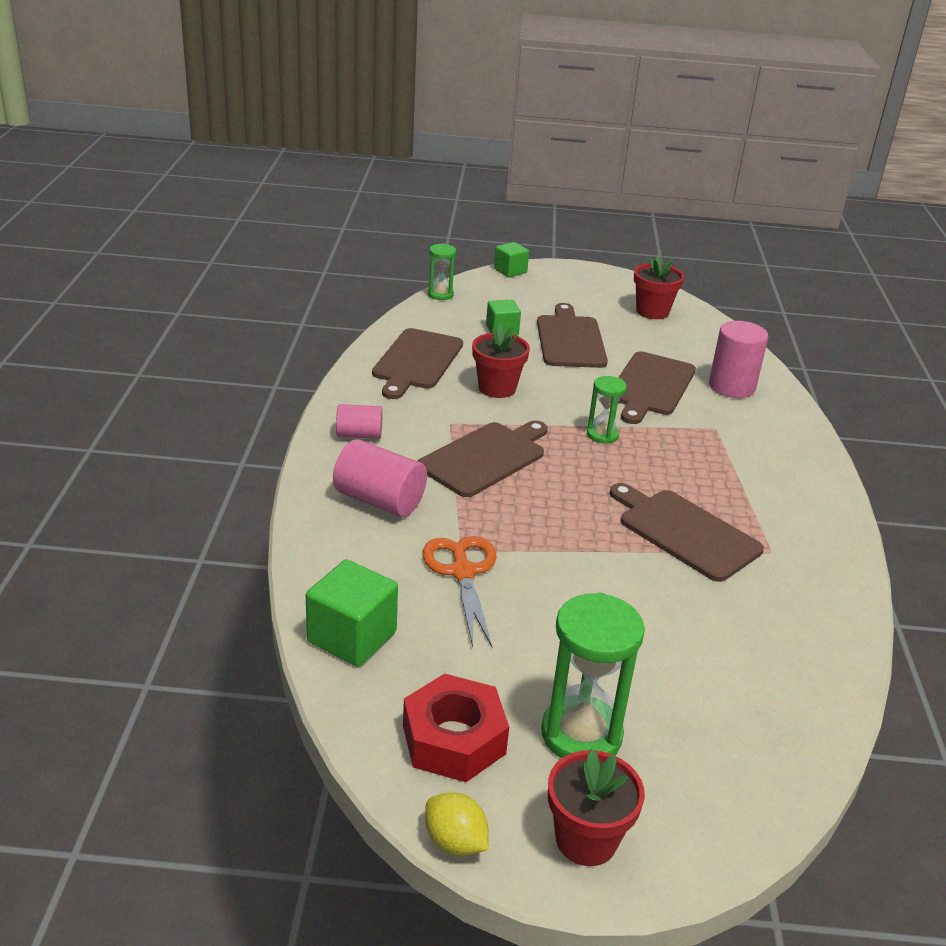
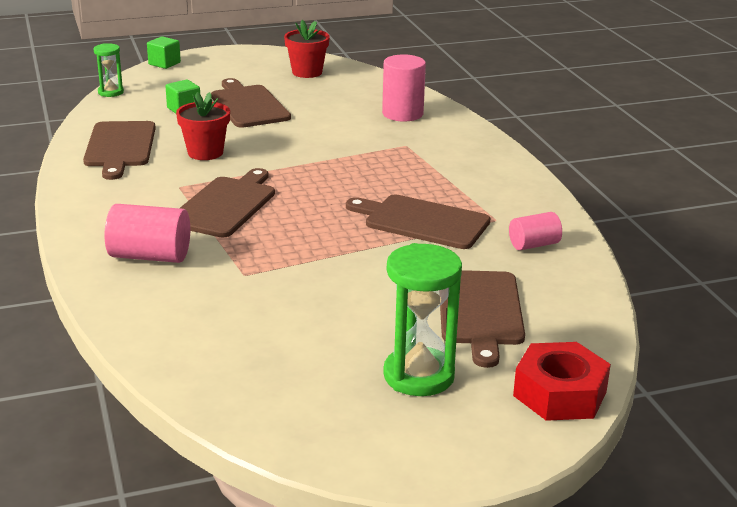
camera: 20 degrees left, 5 degrees down
green cube [306,559,398,667] -> none
pink cylinder [336,404,383,439] -> pink cylinder moved to [509,212,562,250]
red nut [403,673,509,782] -> red nut moved to [513,342,611,421]
orange scissors [423,536,496,647] -> none
yellow lemon [425,792,489,856] -> none
red flower pot [548,750,645,866] -> none
green hourglass [587,376,627,444] -> none
brown cutting board [618,352,696,424] -> brown cutting board moved to [440,270,525,368]

